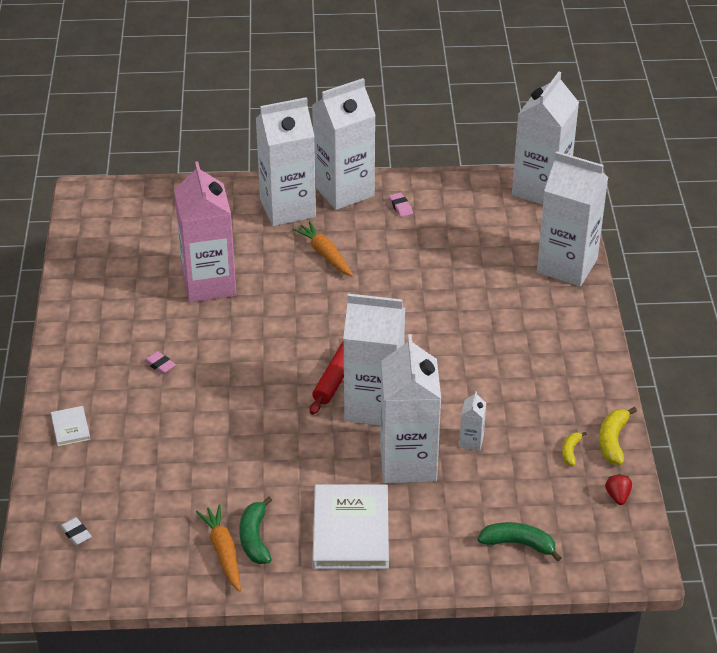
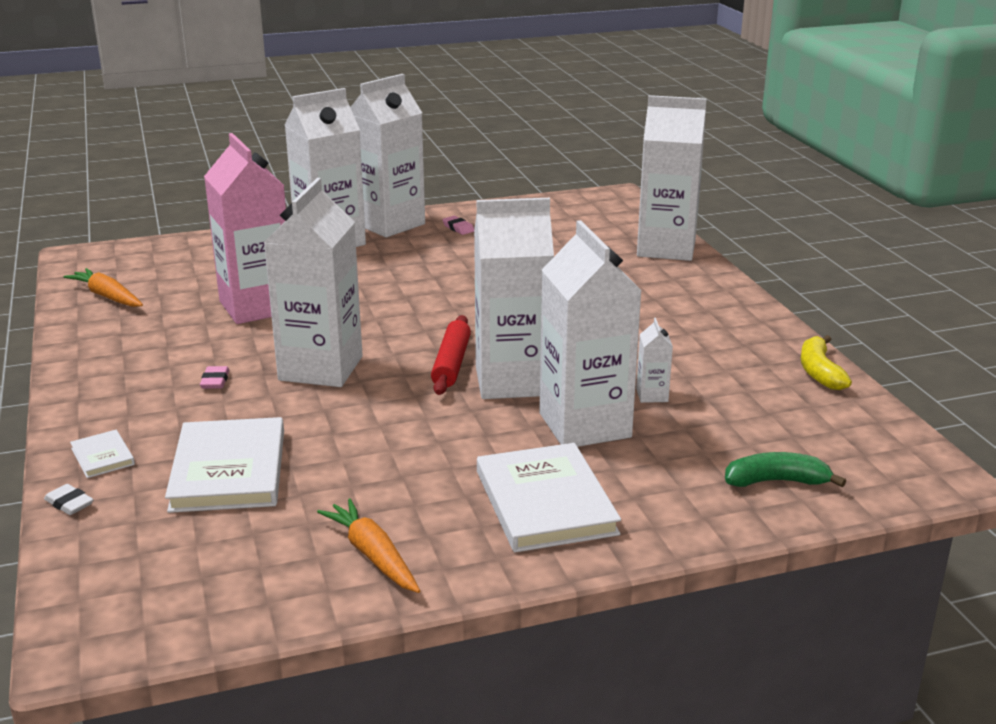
camera: 15 degrees left, 15 degrees down
white eraser [60,517,92,545] -> white eraser moved to [44,484,94,515]
pink eraser [144,351,176,374] -> pink eraser turned 60 degrees clockwise [200,366,229,389]
green banana [239,496,272,564] -> none
orange carrot [292,221,353,277] -> orange carrot moved to [63,268,143,307]
white carton [512,72,579,205] -> white carton moved to [264,178,363,387]
yellow banana [562,431,587,466] -> none
red strawberry [605,474,632,505] -> none
none -> white book [165,417,284,513]

